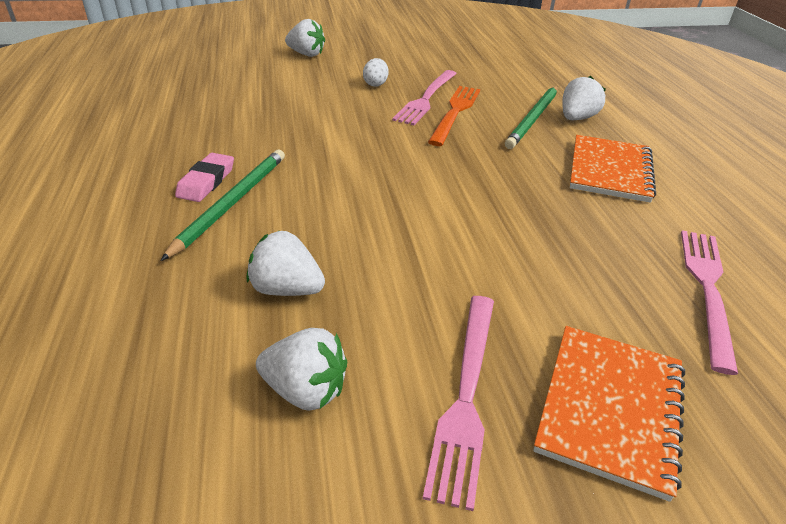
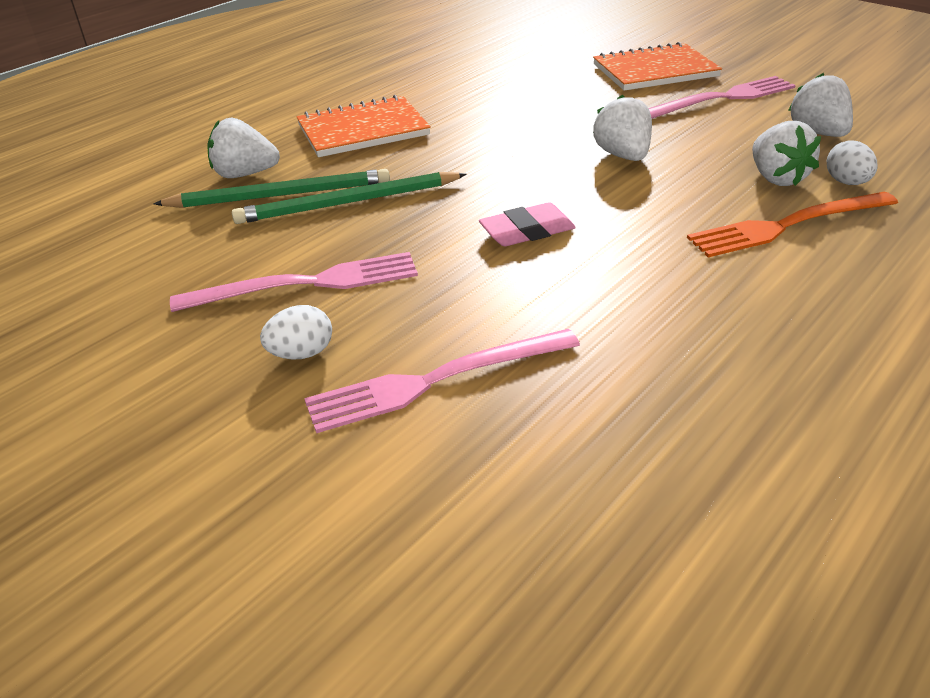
camera: 125 degrees left, 0 degrees up
green pencil [161,150,285,261] -> green pencil moved to [232,172,467,224]
pink eraser [175,153,234,202] -> pink eraser moved to [479,202,576,246]
white strawberry [285,19,325,57] -> white strawberry moved to [593,95,652,161]
orange fork [428,86,480,146] -> orange fork moved to [687,192,898,257]
pink fork [681,230,738,375] -> pink fork moved to [304,329,580,433]
none -> white egg [826,140,878,185]

